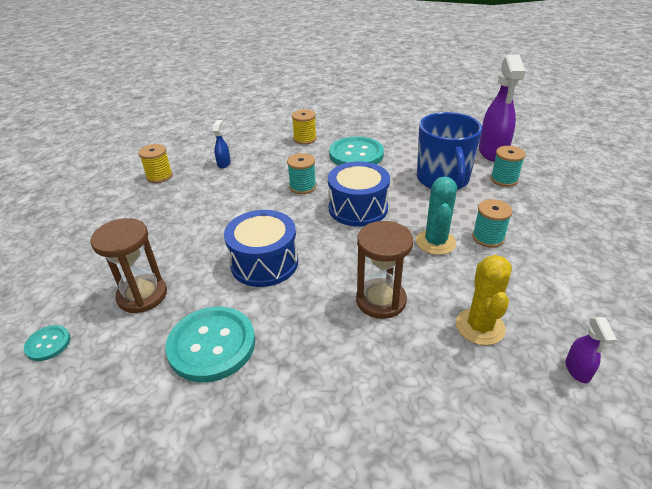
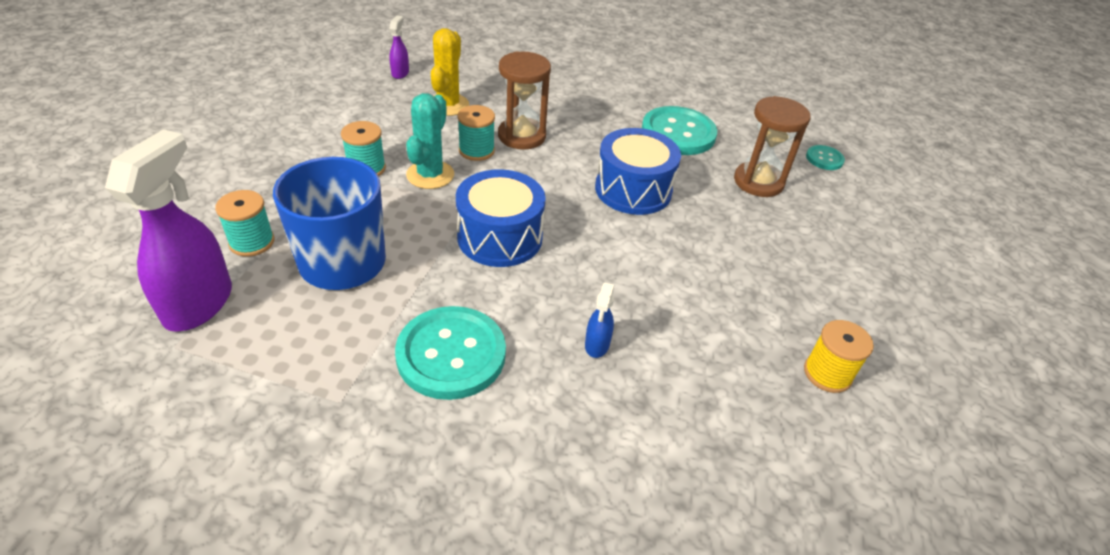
camera: 175 degrees left, 5 degrees up
blue spray bottle [213,120,231,168] -> blue spray bottle moved to [585,283,615,358]
turquoise spool [287,153,316,194] -> turquoise spool moved to [458,105,495,161]
yellow spool [292,109,317,145] -> none

